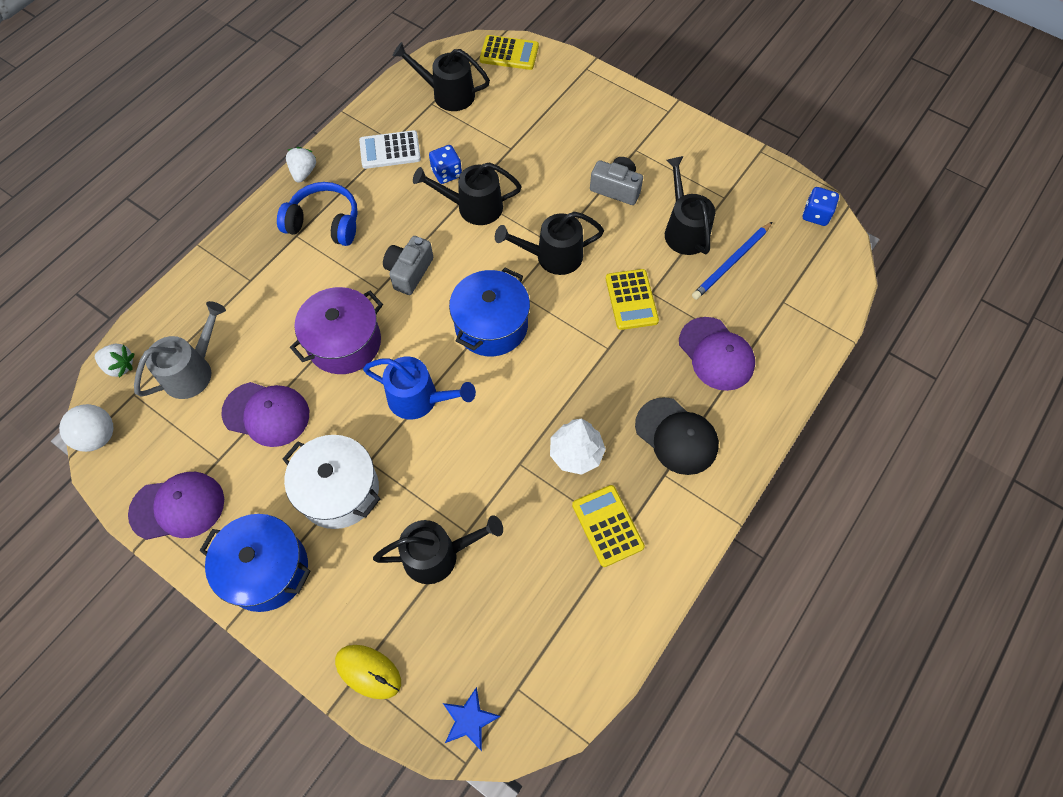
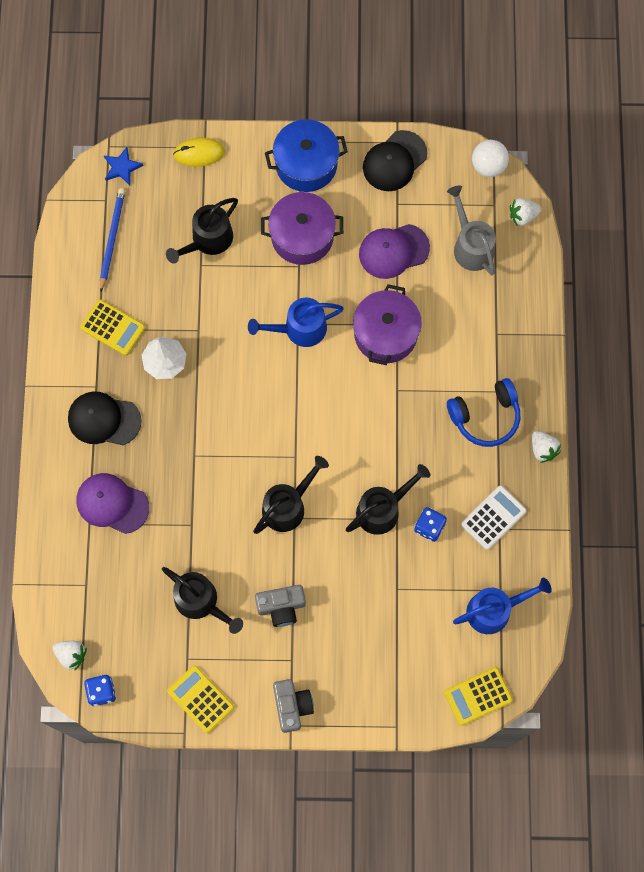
camera: 145 degrees right, 10 degrees up
purple cap [128,472,224,540] -> black cap [363,130,427,191]
grey watering can [134,301,226,399] -> grey watering can turned 150 degrees clockwise [447,186,496,275]
white pot [283,435,380,529] -> purple pot [261,192,343,265]
grey camera [383,236,433,295] -> grey camera moved to [273,679,314,733]
black watering can [393,42,490,111] -> blue watering can [453,578,552,634]
blue pot [449,268,530,356] -> none
yellow calculator [606,269,659,330] -> yellow calculator moved to [167,665,234,733]
blue pencil [692,222,772,300] -> blue pencil moved to [100,188,125,292]
none -> white strawberry [53,641,87,670]

